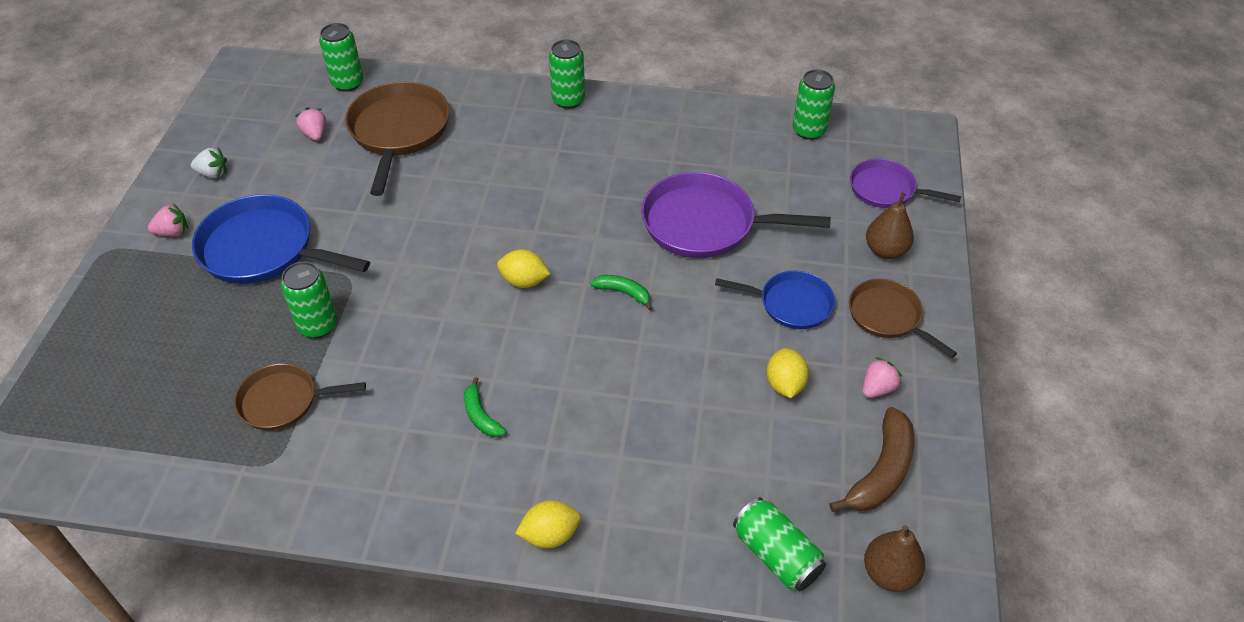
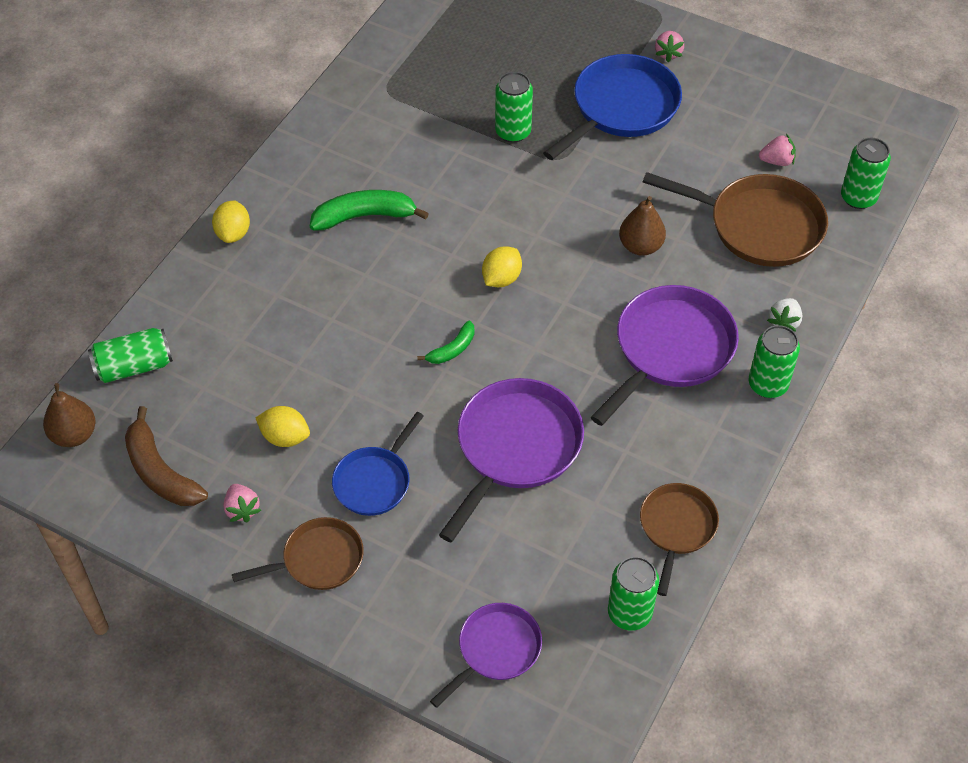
camera: 110 degrees right, 5 degrees up
white strawberry [191,147,227,178] -> white strawberry moved to [767,298,802,332]
brown pan [234,363,366,430] -> brown pan moved to [640,483,719,596]
green banana [464,377,506,437] -> green banana [310,190,429,231], size x1.78
brown pear [866,193,914,259] -> brown pear moved to [619,196,666,256]
none -> purple pan [591,285,739,426]

